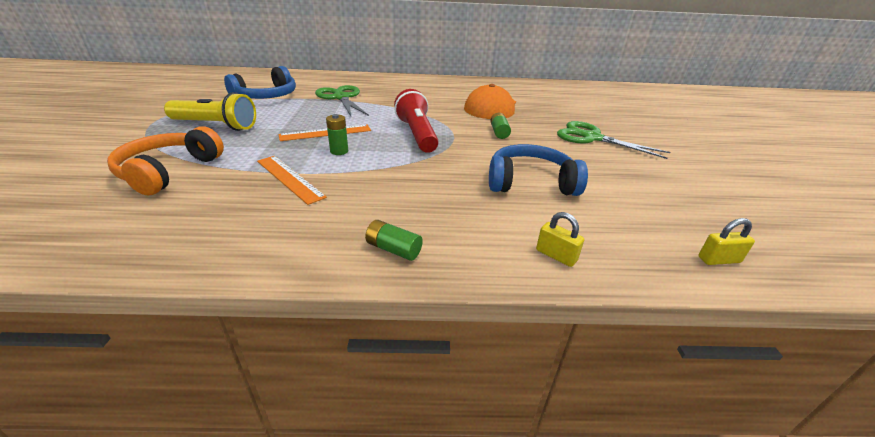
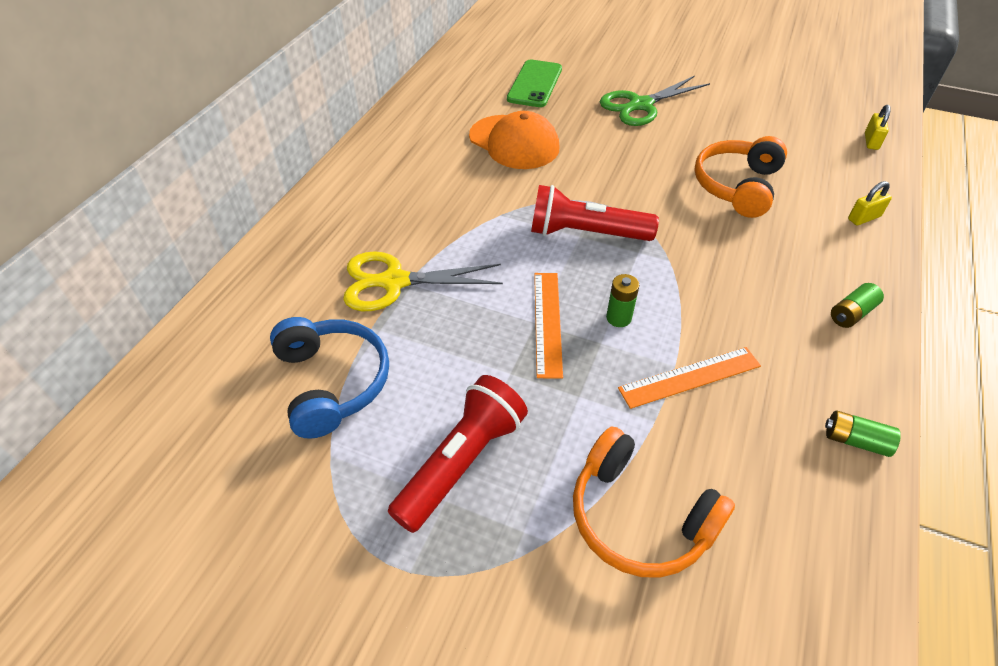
camera: 65 degrees left, 15 degrees up
yellow flashlight [164,92,256,131] -> red flashlight [388,375,528,533]
green scissors [315,85,369,116] -> yellow scissors [343,251,503,311]
blue headphones [489,144,588,196] -> orange headphones [694,136,787,218]
green battery [490,113,511,139] -> green battery moved to [825,410,901,457]
none -> green phone [507,59,562,107]

